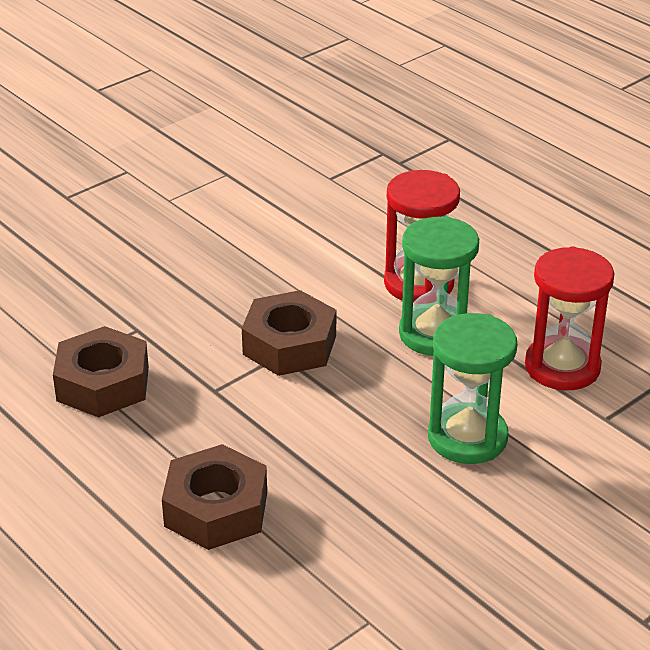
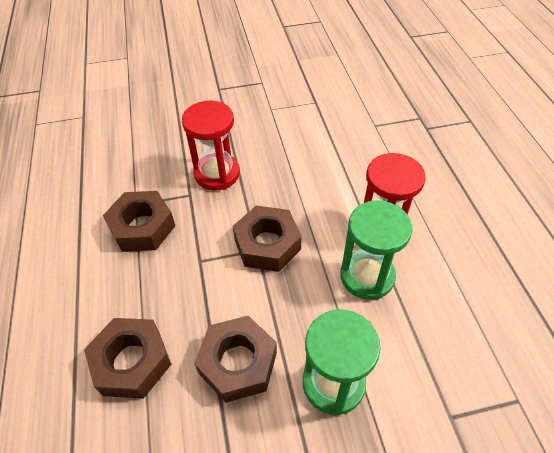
camera: 30 degrees right, 15 degrees up
red hourglass [525,246,615,390] -> red hourglass moved to [182,101,240,190]
none -> brown nut [194,316,277,403]

